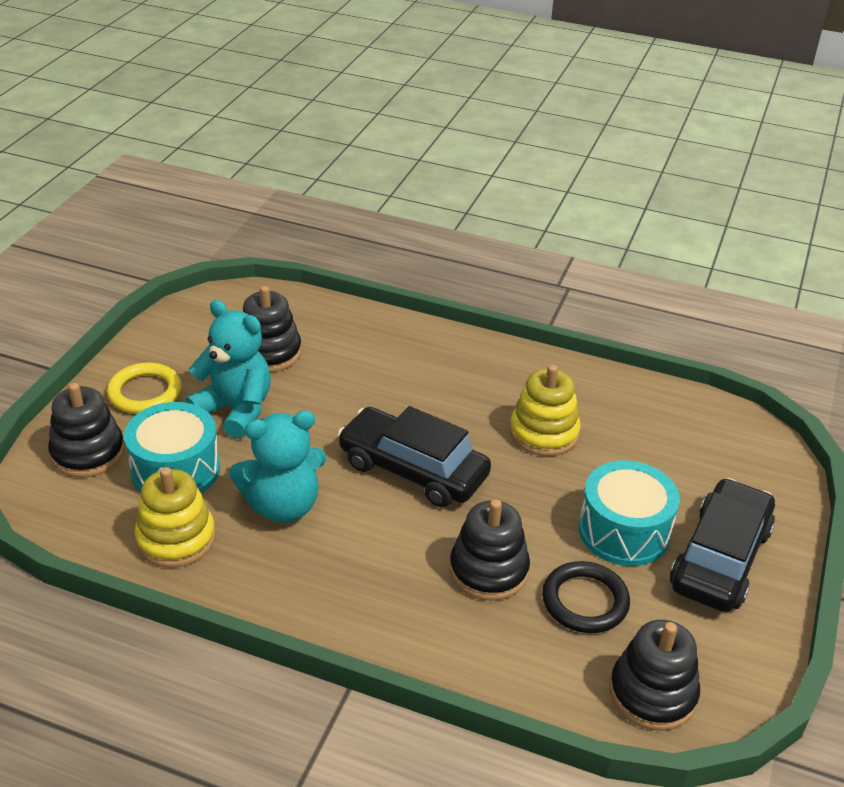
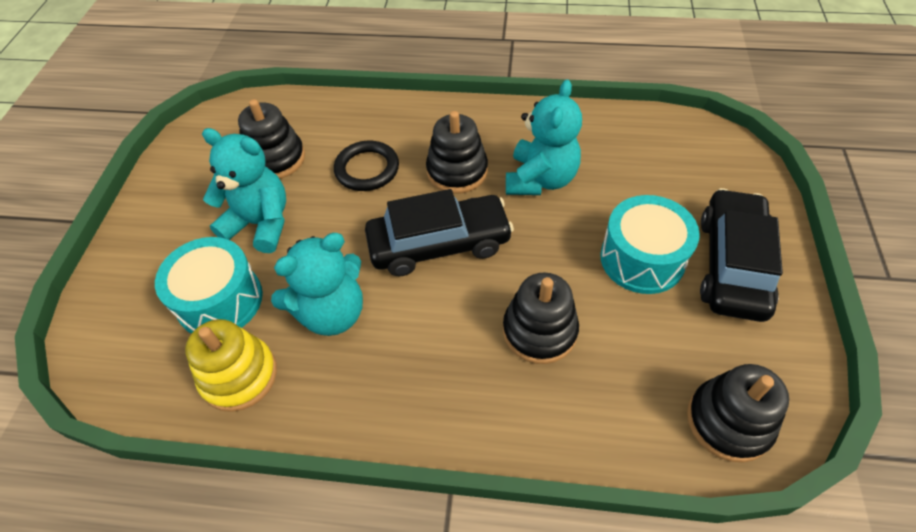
camera: 10 degrees left, 15 degrees up
black stacking toy [48,383,125,477] -> black stacking toy moved to [426,111,488,194]
yellow ring [107,362,182,414] -> none
black car [337,406,491,507] -> black car turned 150 degrees clockwise [365,189,514,276]
yellow stacking toy [510,365,581,456] -> turquoise teddy bear [506,79,582,195]
black ring [542,561,630,633] -> black ring moved to [334,141,399,191]

